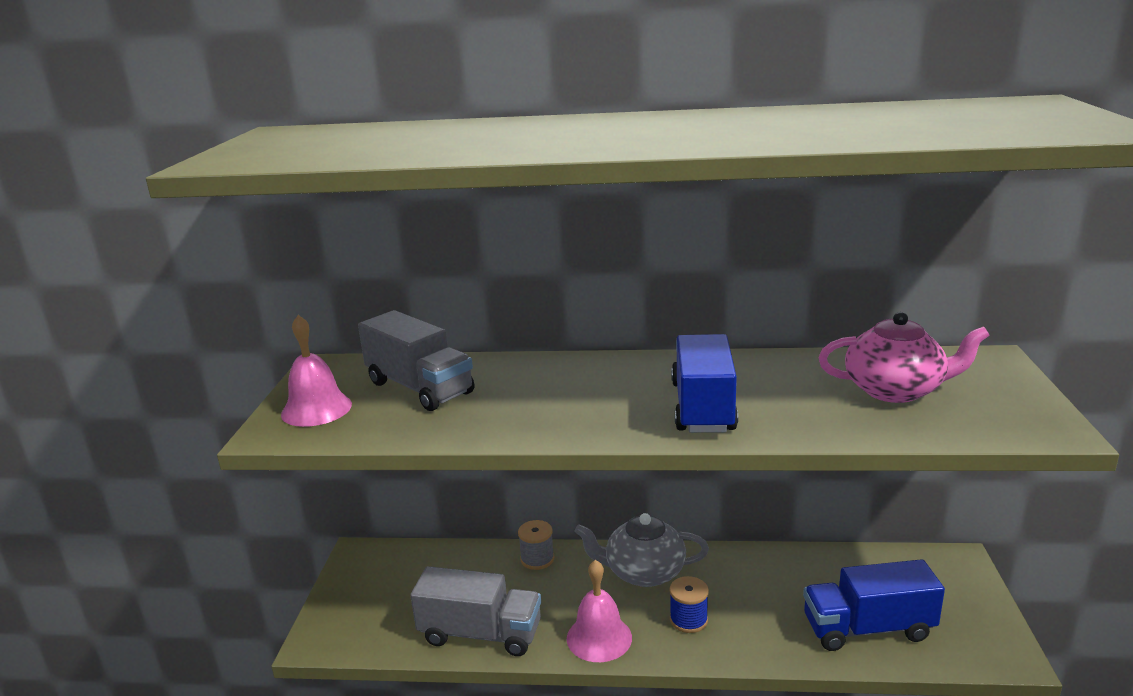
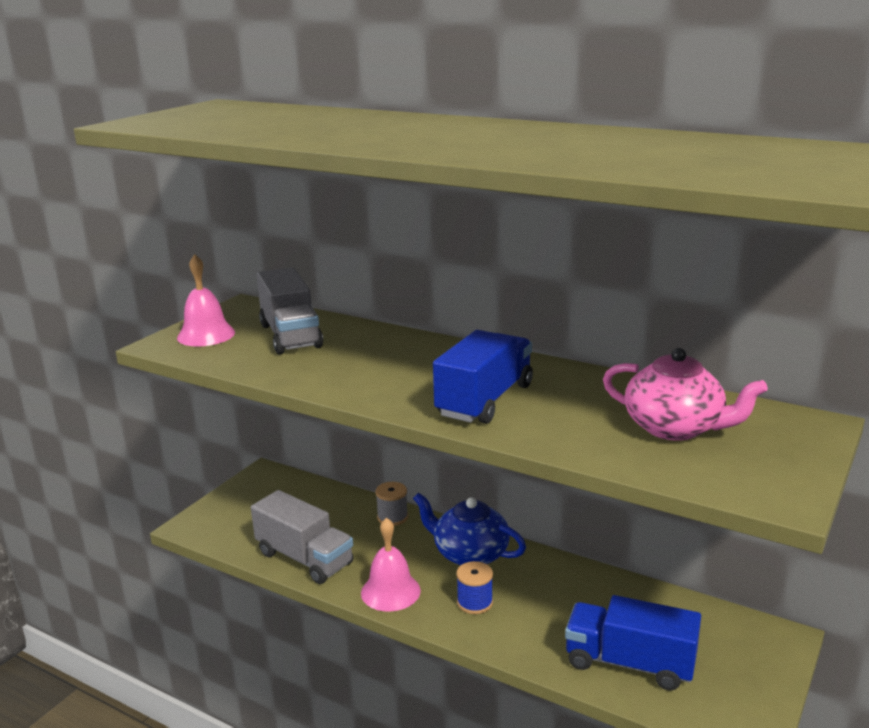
camera: 25 degrees right, 0 degrees up
grey teapot [575,513,709,587] -> blue teapot [413,493,526,565]

